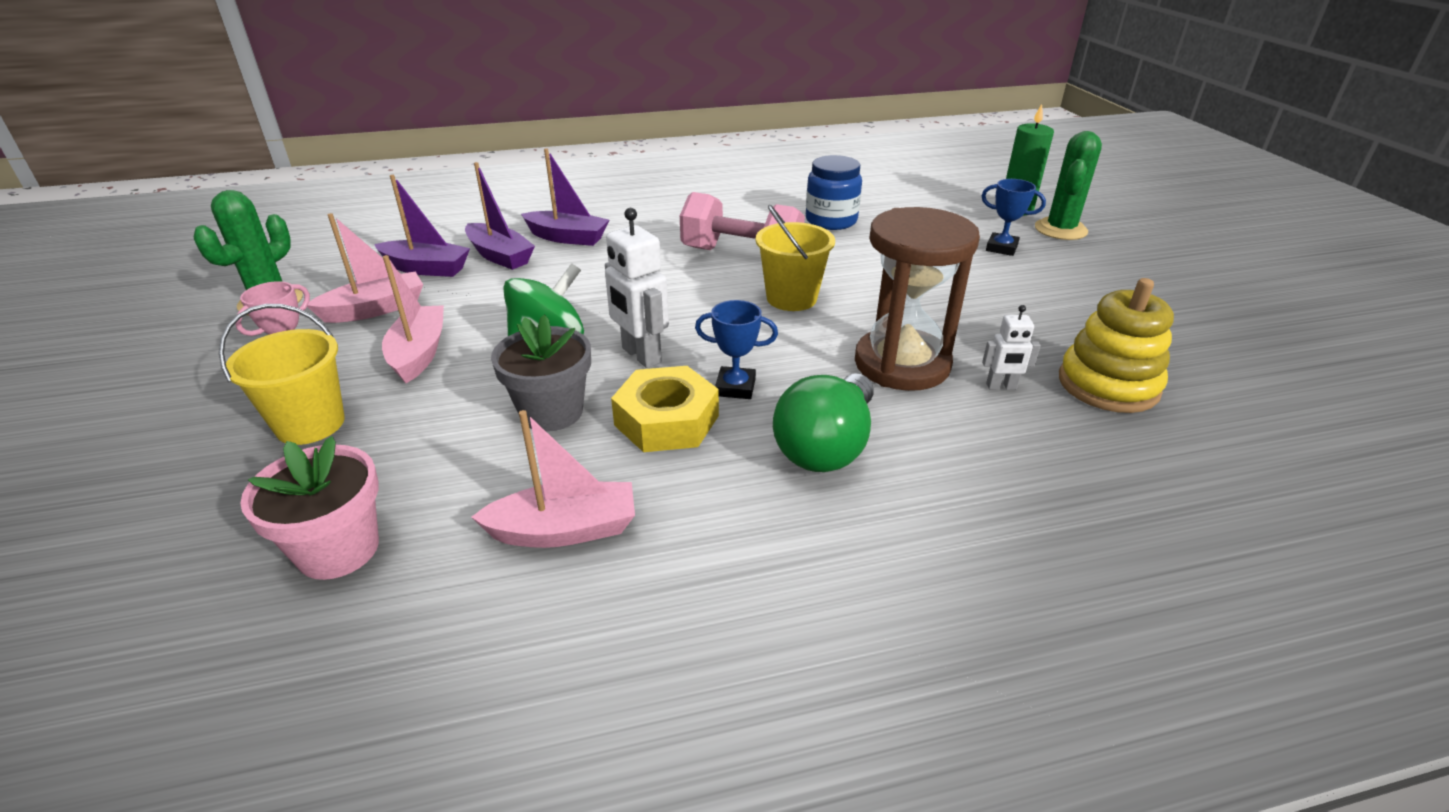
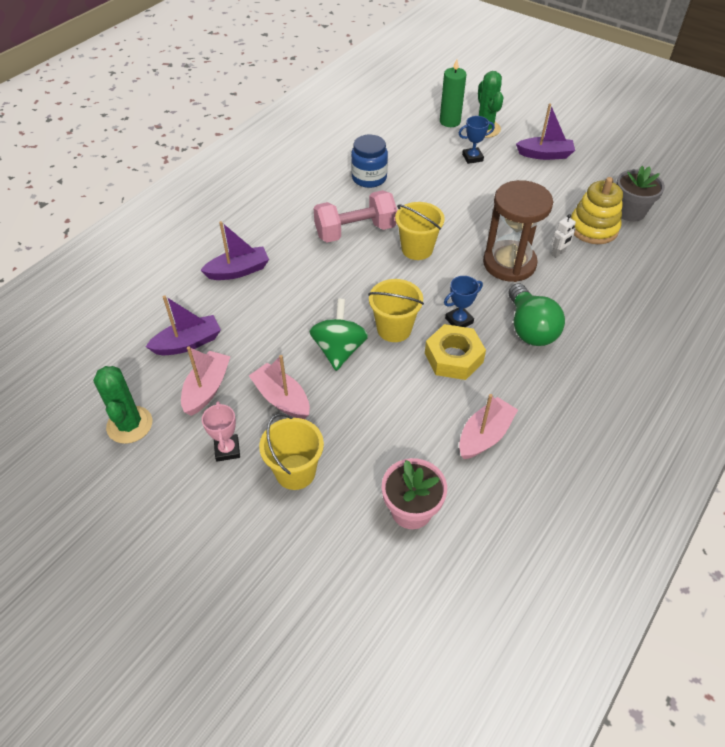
camera: 40 degrees left, 15 degrees up
purple boat [465,162,535,270] -> purple boat moved to [516,103,575,160]
grey flower pot [491,314,591,432] -> grey flower pot moved to [616,166,665,222]
white robot [605,208,669,368] -> yellow bucket [368,279,424,342]

